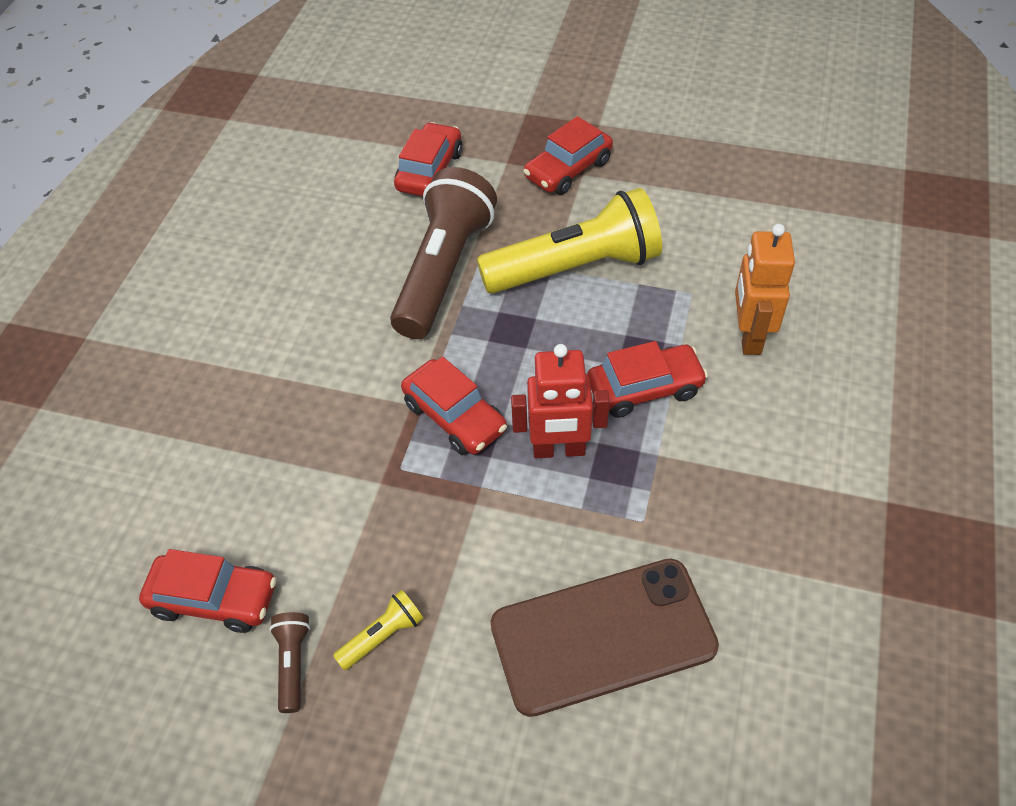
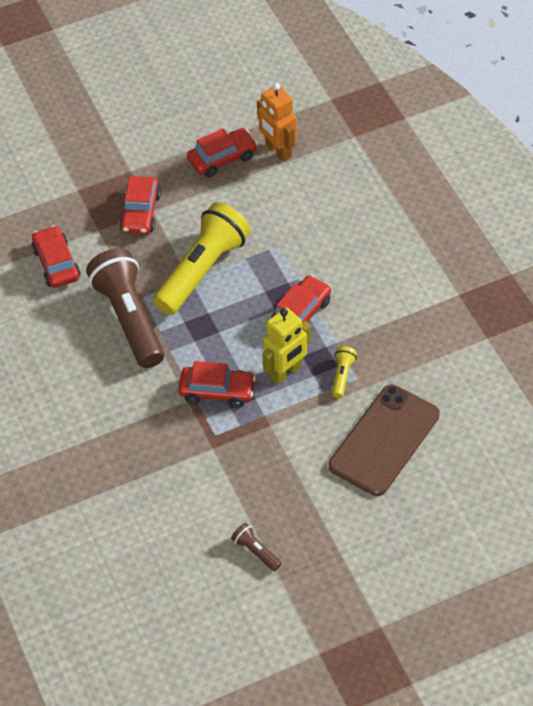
camera: 40 degrees left, 0 degrees up
red car [139,549,276,633] -> red car moved to [187,128,257,177]
yellow flashlight [333,590,424,670] -> yellow flashlight moved to [332,346,357,398]
red robot [511,344,610,458] -> yellow robot [262,308,311,384]
orange robot [735,224,795,355] -> orange robot moved to [257,83,297,162]

